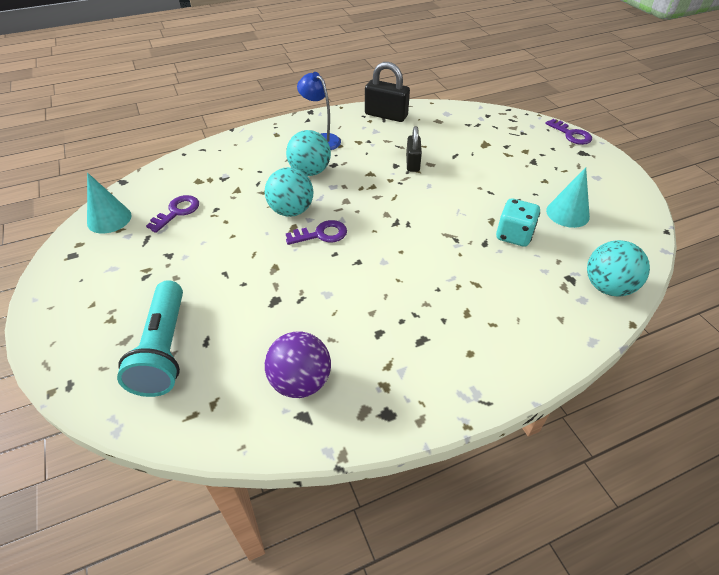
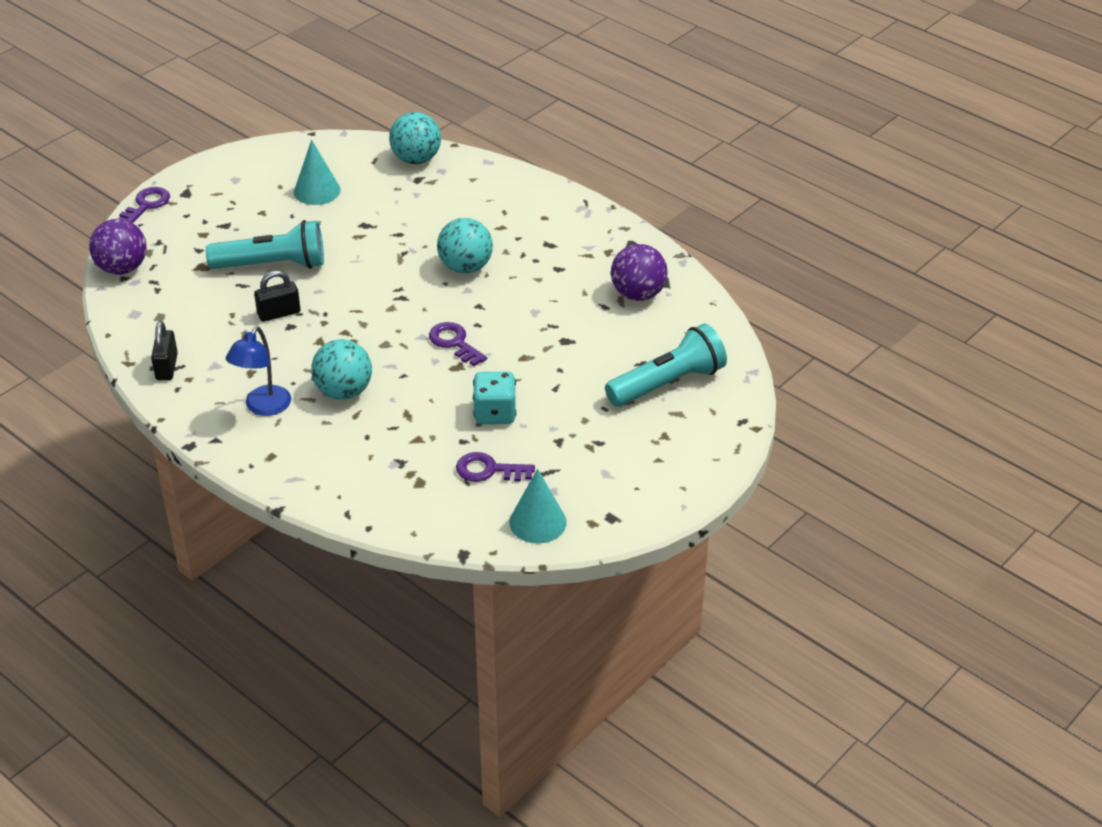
camera: 115 degrees left, 5 degrees down
turquoise ball [265,167,313,217] -> turquoise ball moved to [437,218,493,274]
black padlock [365,62,410,122] -> black padlock [151,321,178,380], size x0.66
turquoise dice [496,199,540,247] -> turquoise dice moved to [473,372,516,424]
none -> purple ball [89,219,147,275]
none -> turquoise flashlight [206,220,324,269]

